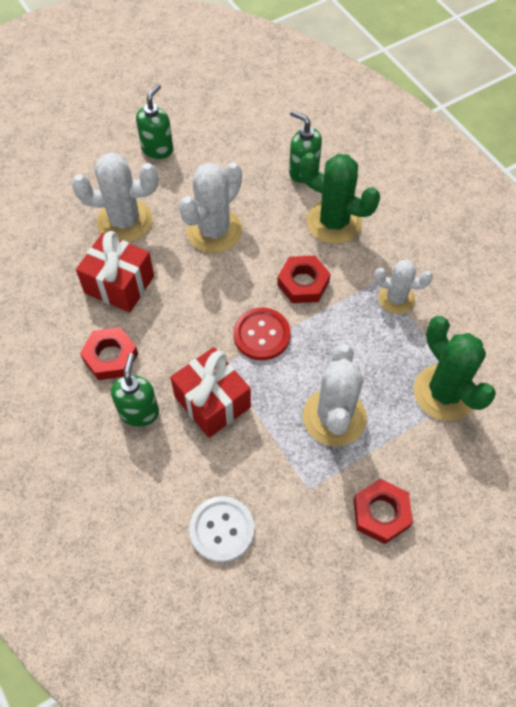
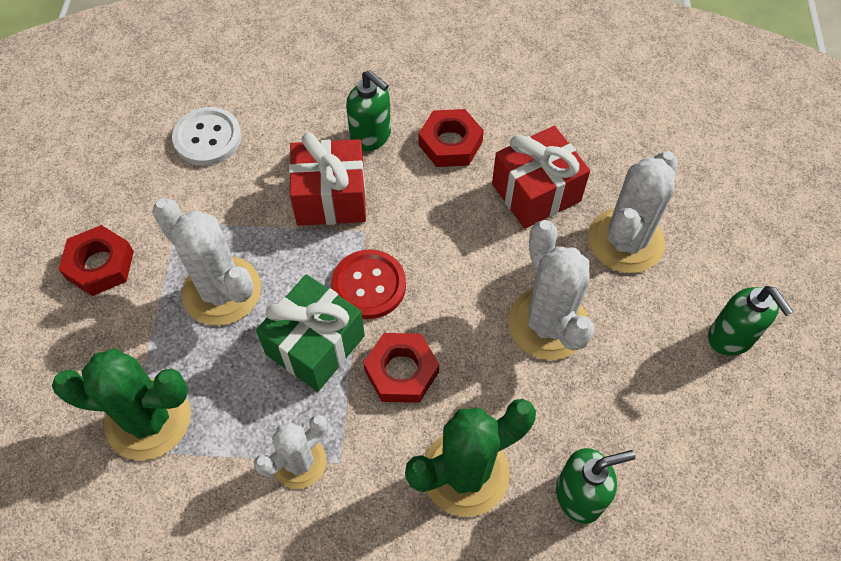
camera: 125 degrees right, 0 degrees up
none -> green gift [256,274,365,391]

